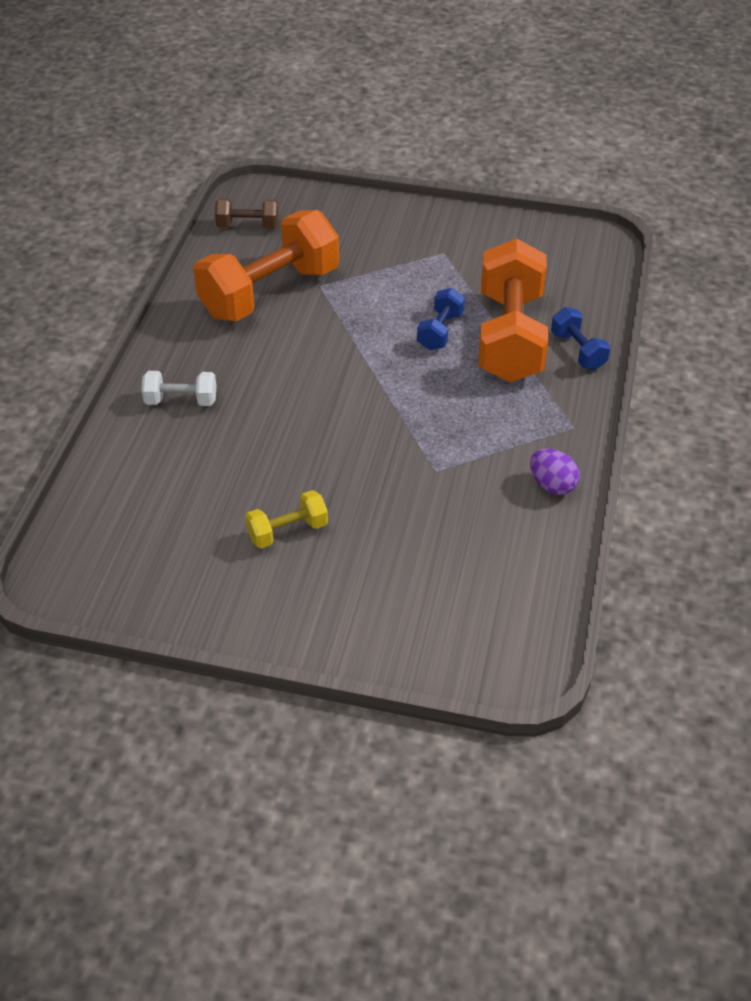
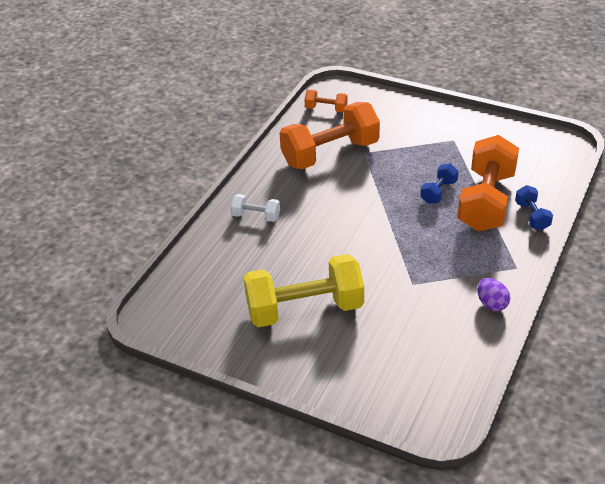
camera: 15 degrees right, 5 degrees down
brown dumbbell [215,199,279,228] -> orange dumbbell [304,89,348,112]
yellow dumbbell [245,490,328,549] -> yellow dumbbell [244,254,364,327], size x2.18

